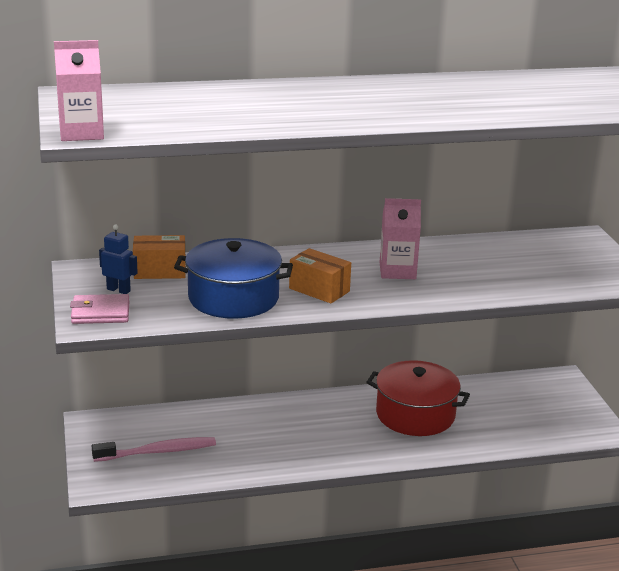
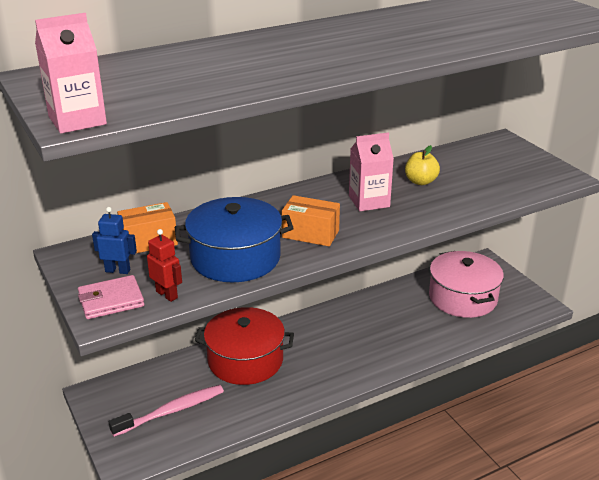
camera: 15 degrees left, 5 degrees up
red pot [366,360,470,436] -> red pot moved to [194,307,294,385]
none -> red robot [147,229,182,302]
none -> yellow apple [405,145,440,185]
none -> pink pot [429,251,504,318]

